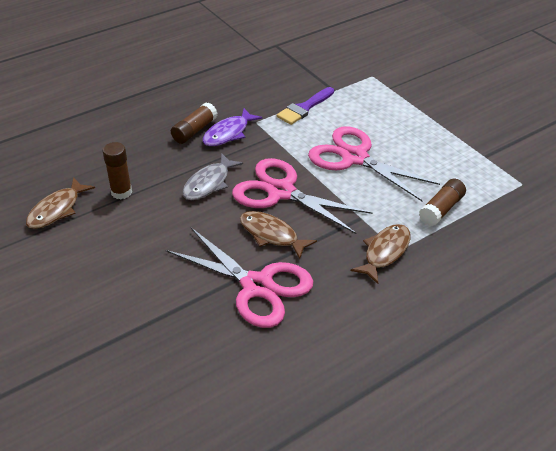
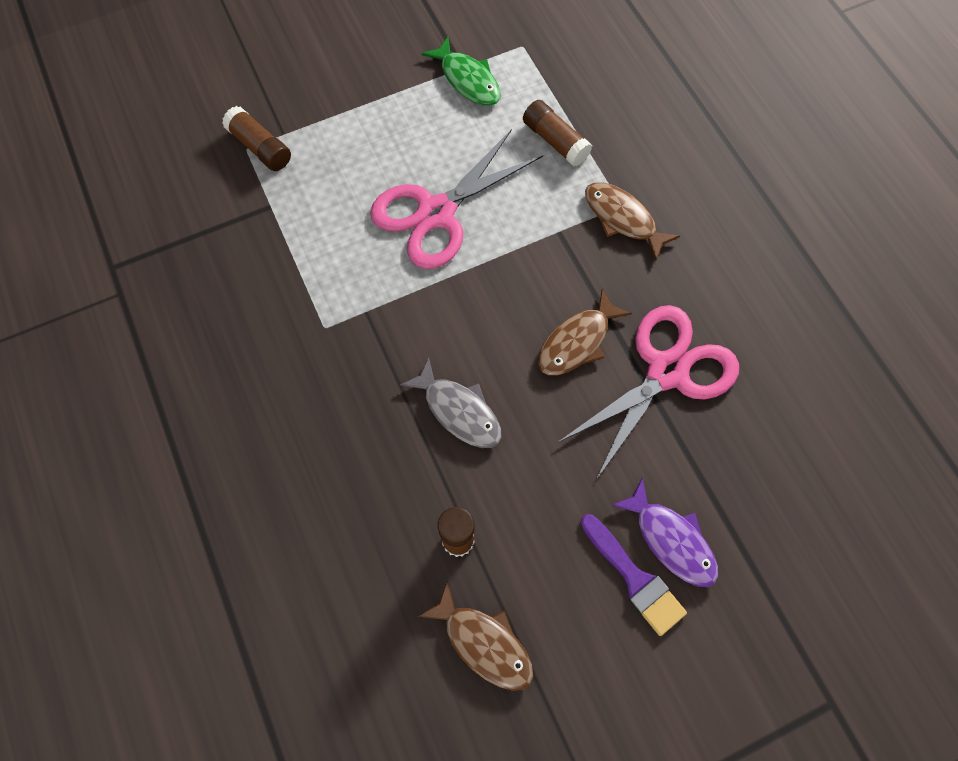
camera: 80 degrees left, 25 degrees up
brown glue stick [171,102,218,144] -> brown glue stick moved to [222,106,291,171]
purple fish [203,108,263,146] -> purple fish moved to [611,477,718,587]
pink scissors [232,158,372,234] -> none
purple brush [277,87,334,125] -> purple brush moved to [580,514,687,636]
none -> green fish [421,37,501,106]

